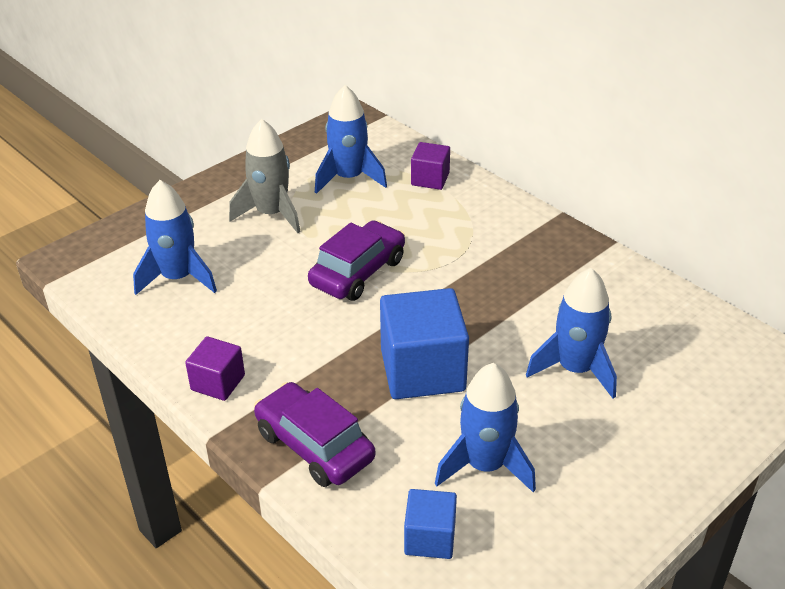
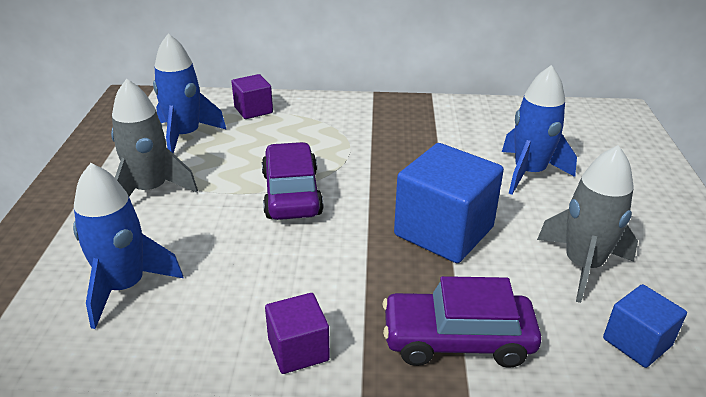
camera: 45 degrees left, 5 degrees down
blue rocket [435,363,536,492] -> grey rocket [537,145,638,303]

